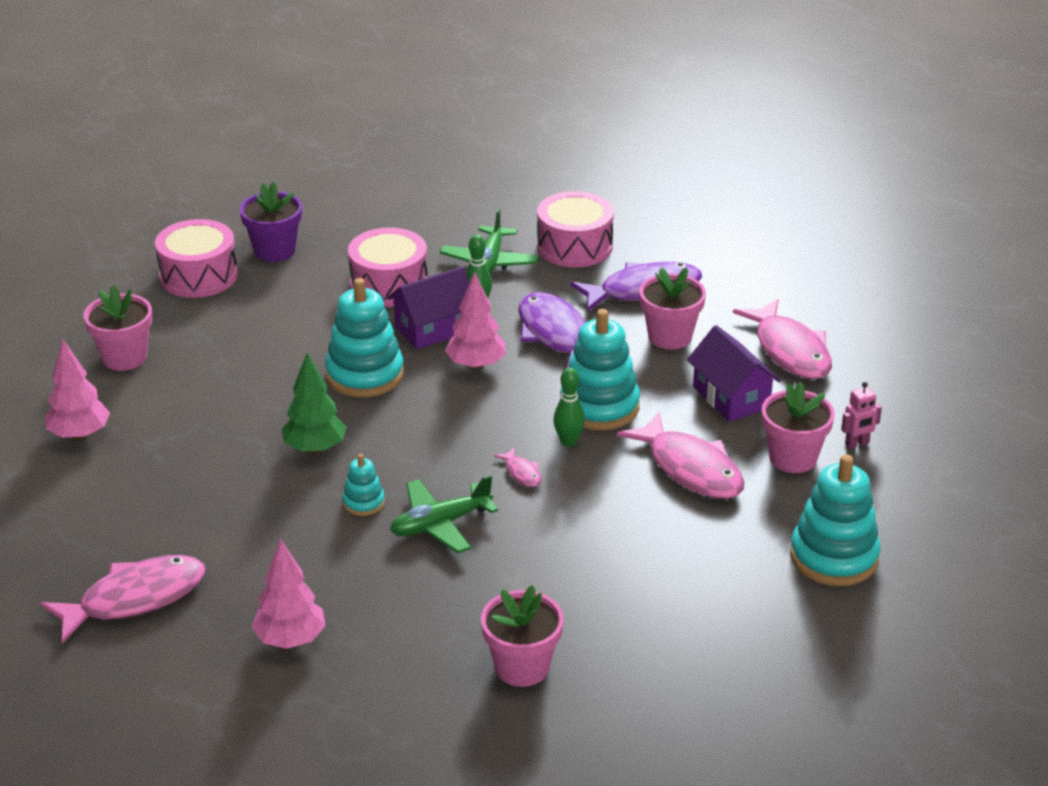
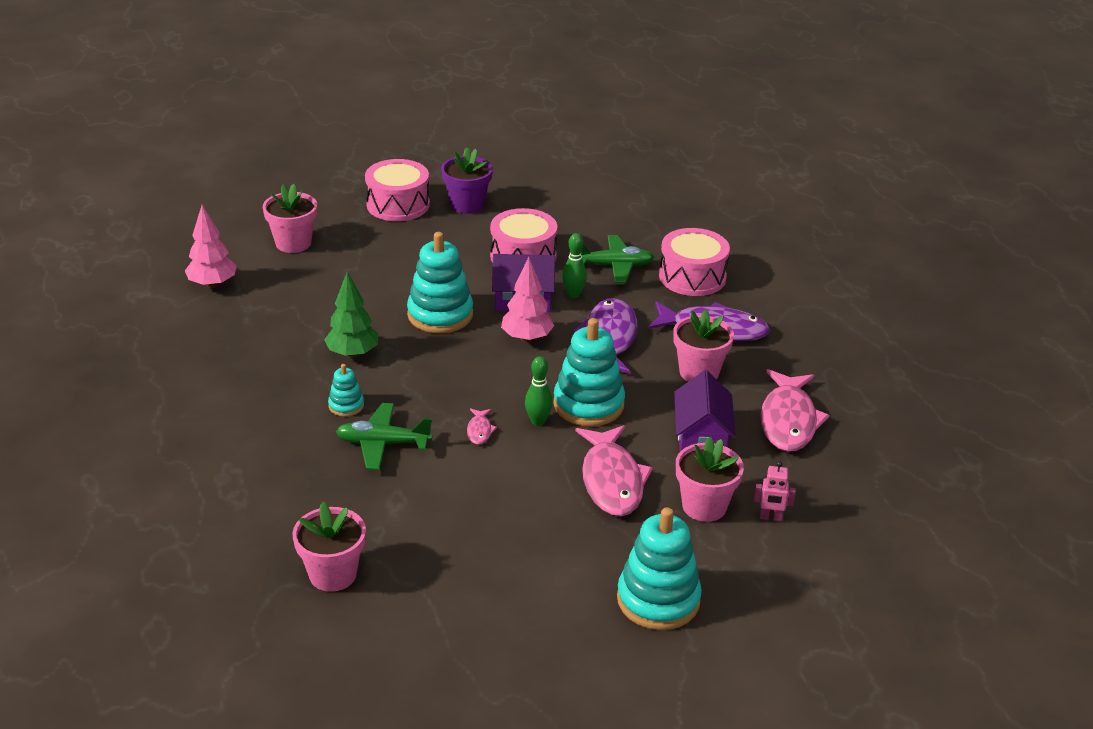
camera: 30 degrees right, 0 degrees up
pink fish [40,555,205,644] -> none
pink tree [252,539,326,649] -> none
green plane [440,208,539,274] -> green plane turned 135 degrees counterclockwise [581,235,654,283]

